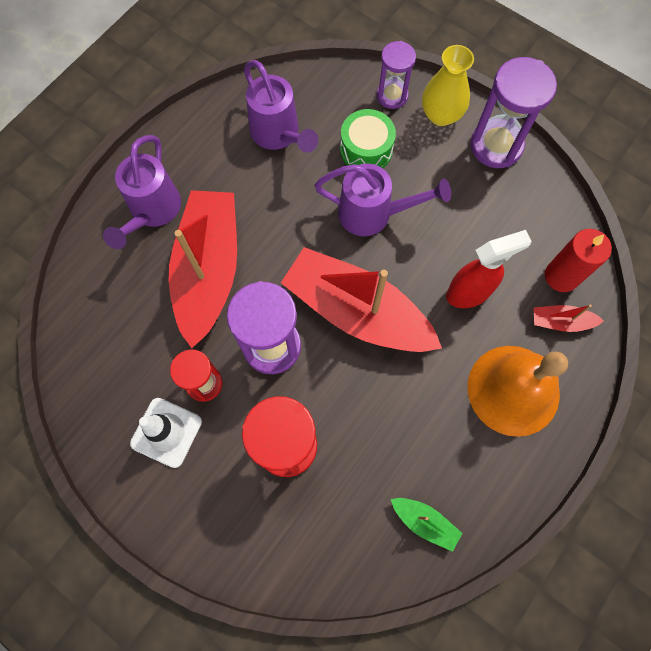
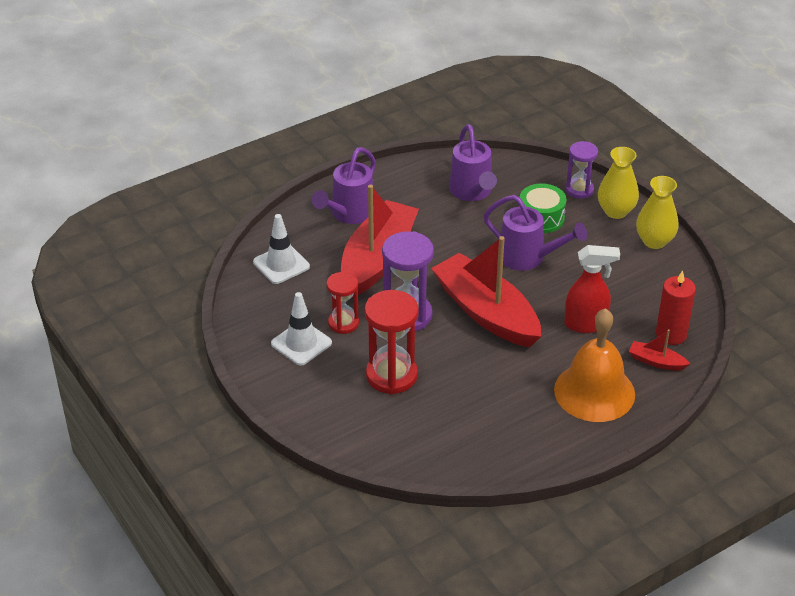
camera: 20 degrees right, 30 degrees down
green boat [391,498,463,552] -> none
purple hourglass [470,57,557,168] -> yellow vase [636,176,679,249]
none -> white traffic cone [253,214,310,284]

